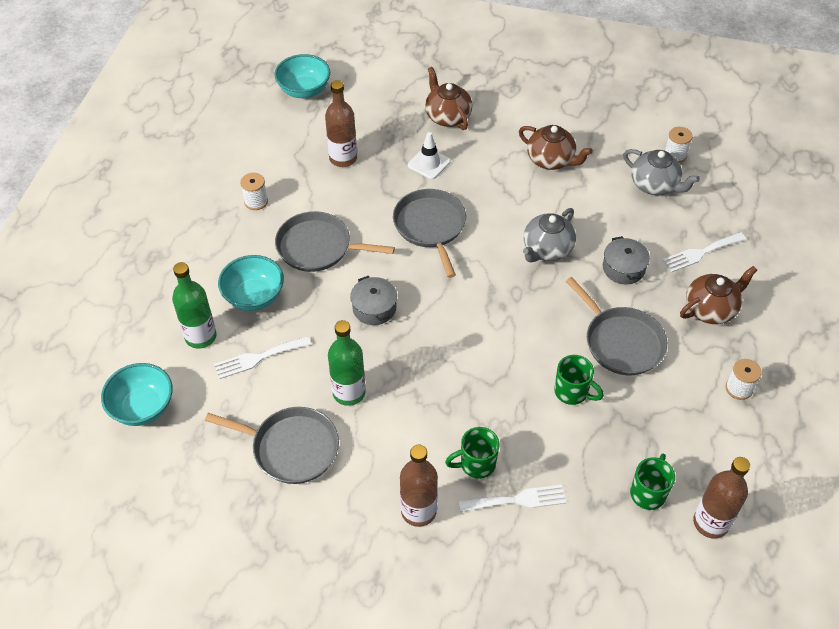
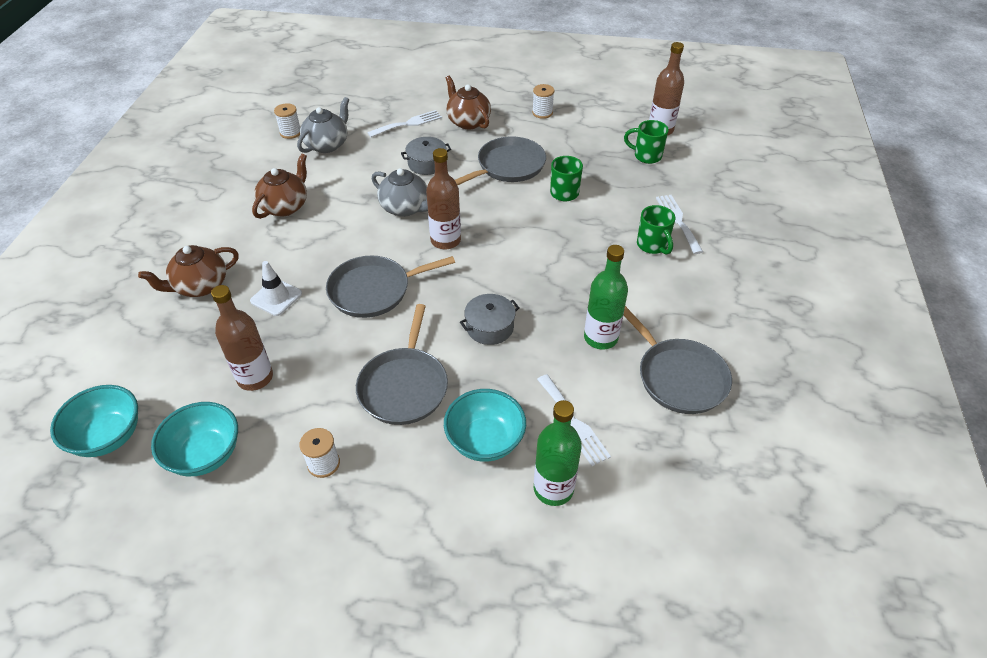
camera: 95 degrees left, 5 degrees down
turquoise bowl [101,363,173,426] -> turquoise bowl moved to [151,402,238,476]
grey pan [205,407,339,484] -> grey pan turned 135 degrees clockwise [623,306,732,414]
brown bottle [400,445,438,527] -> brown bottle moved to [426,148,461,249]
white fork [663,232,746,272] -> white fork turned 90 degrees counterclockwise [367,110,442,137]

